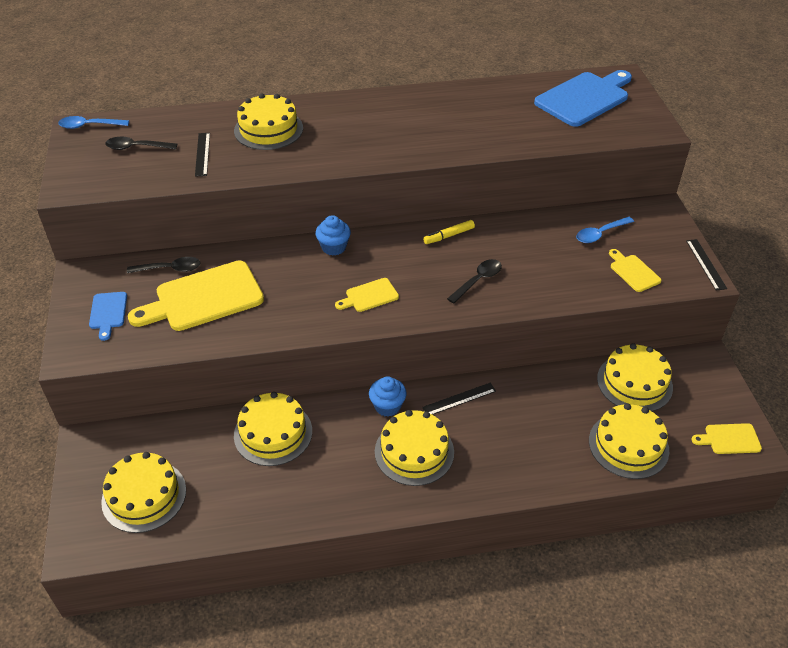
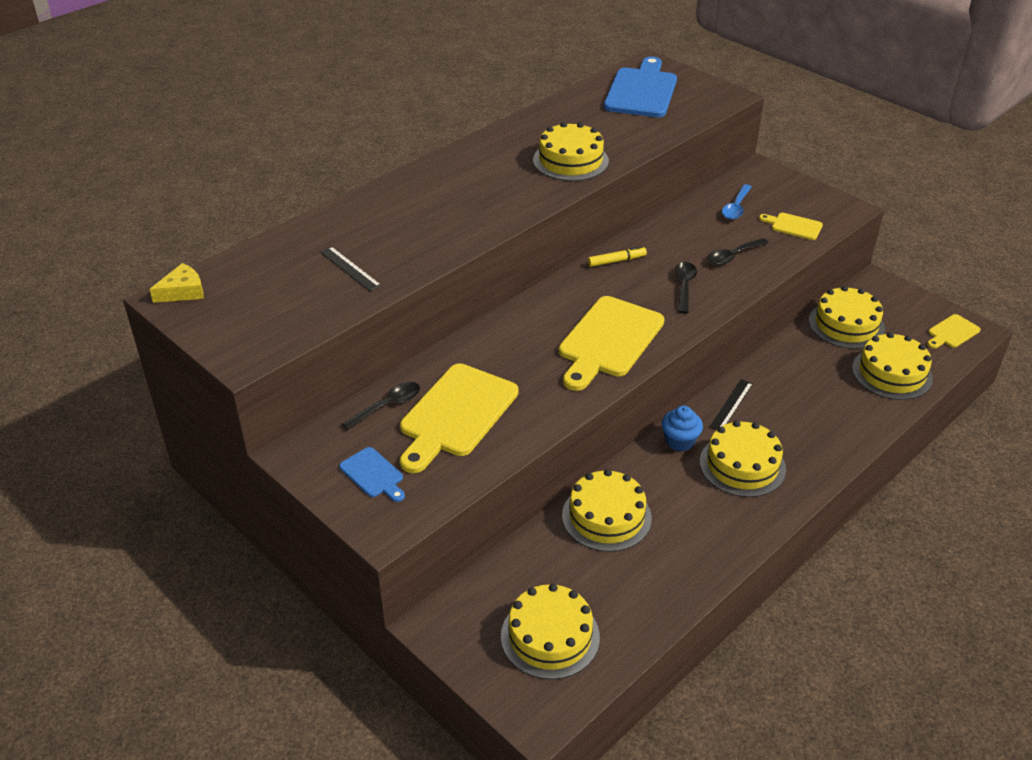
camera: 35 degrees left, 5 degrees down
blue spoon [58,116,129,129] -> yellow cheese [149,263,204,303]
black spoon [105,137,177,150] -> black spoon moved to [707,238,769,265]
yellow cake [234,93,303,150] -> yellow cake moved to [533,122,609,181]
blue cupcake [315,215,351,256] -> none
yellow cutting board [335,278,399,312] -> yellow cutting board [559,296,665,391], size x2.05
yellow marker [423,220,475,244] -> yellow marker turned 135 degrees counterclockwise [588,246,647,267]
black ruler [686,239,727,291] -> none

